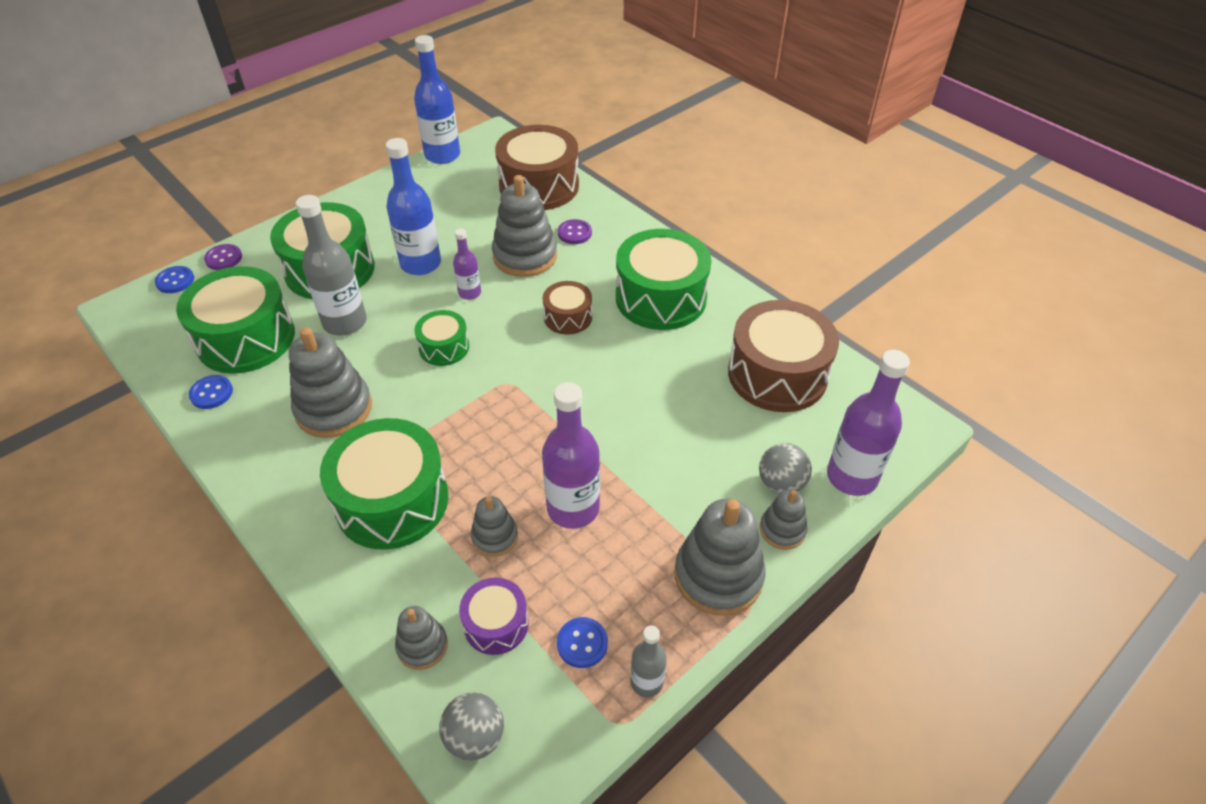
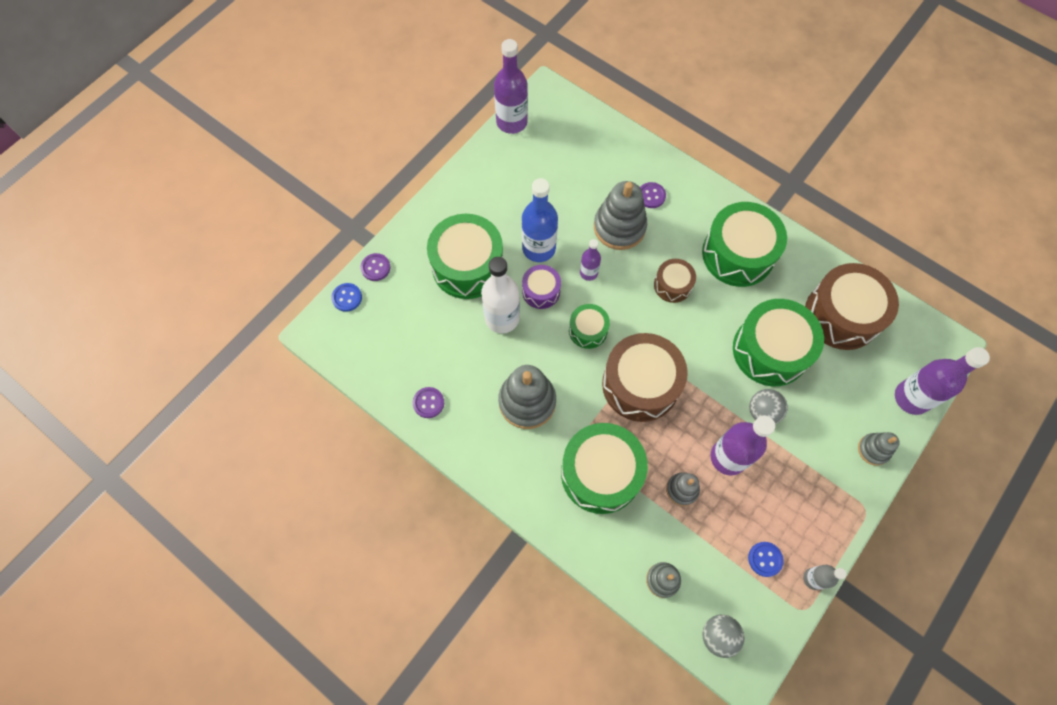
camera: 10 degrees left, 20 degrees up
green drum [176,266,295,374] -> green drum moved to [733,299,824,386]
blue button [188,375,233,409] -> purple button [413,387,444,418]
grey bottle [296,195,367,335] -> white bottle [481,257,520,334]
blue bottle [414,35,460,164] -> purple bottle [494,39,528,134]
purple drum [459,577,529,655] -> purple drum moved to [522,265,561,309]
brown drum [495,125,579,210] -> brown drum moved to [602,333,688,422]
grey stacking toy [675,498,766,616] -> none
grey ball [759,443,812,494] -> grey ball moved to [749,389,788,424]

